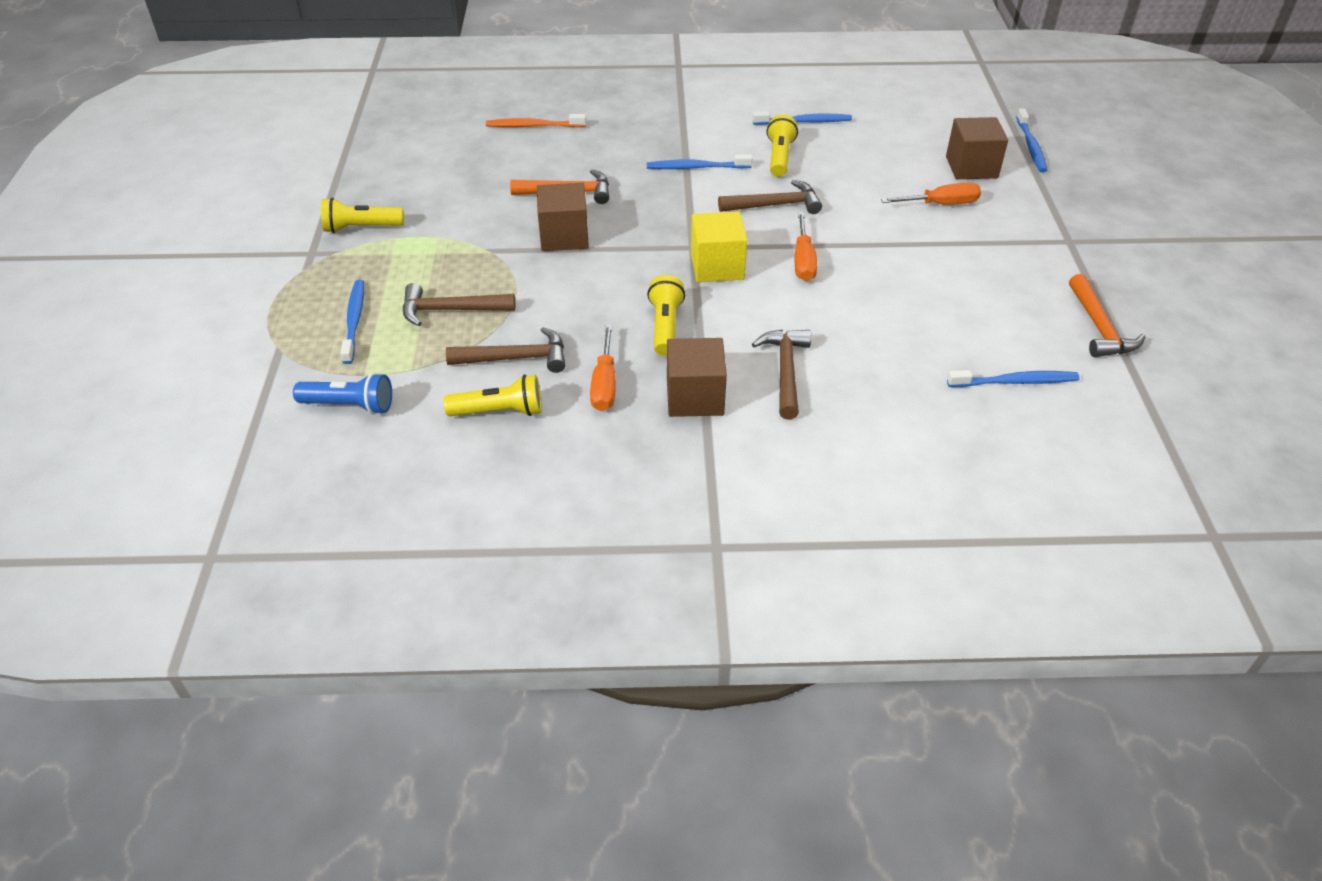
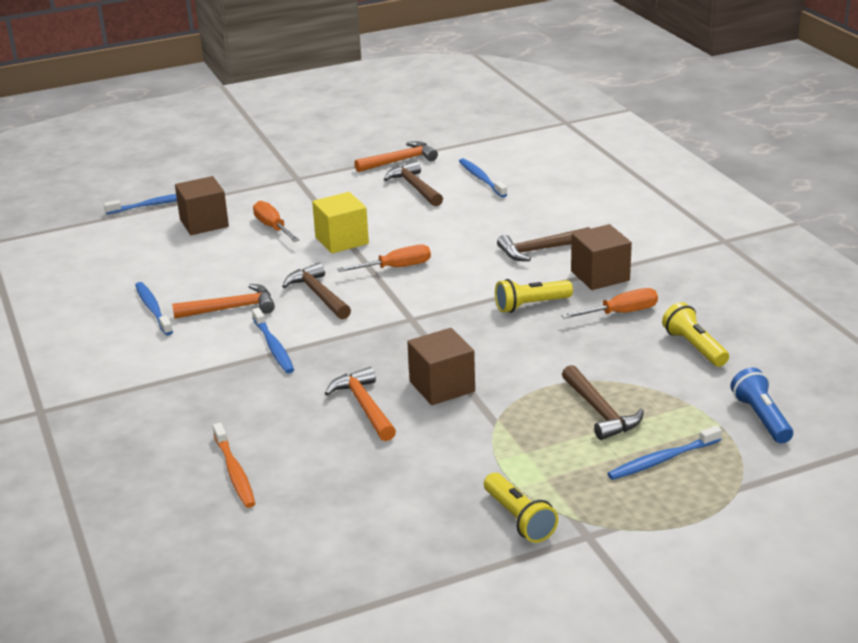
camera: 110 degrees left, 15 degrees down
brown hammer [446,327,565,373] -> brown hammer moved to [384,161,443,207]
yellow cube [691,211,747,282] -> yellow cube moved to [312,192,369,254]
yellow flashlight [766,114,798,177] -> orange hammer [172,284,275,319]

